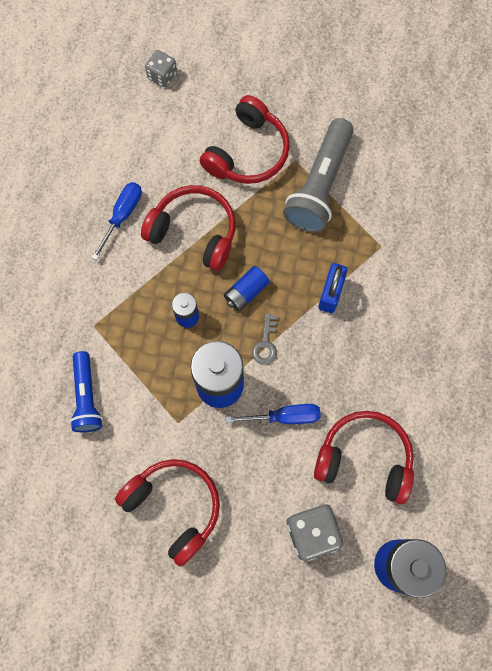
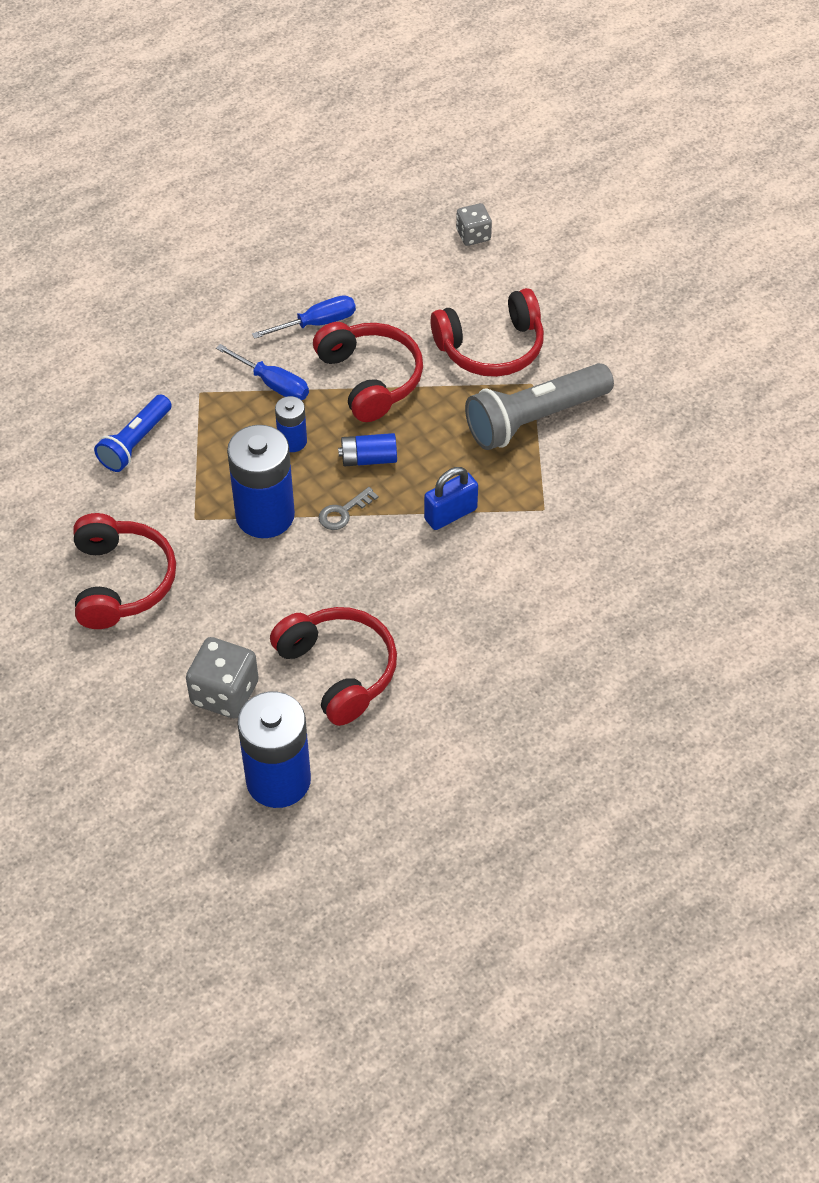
camera: 40 degrees right, 20 degrees down
blue screwdriver [225,404,321,424] -> blue screwdriver moved to [216,344,309,400]

